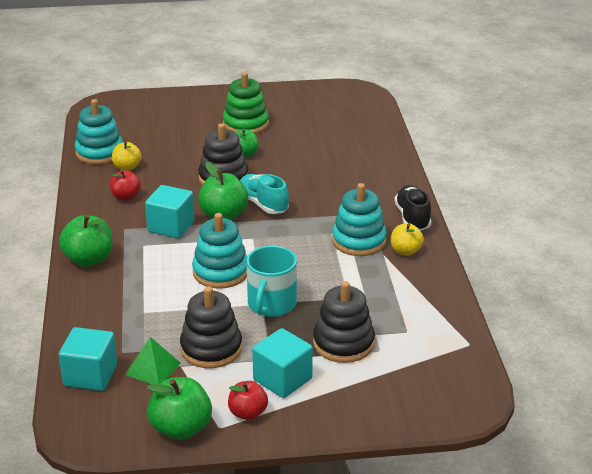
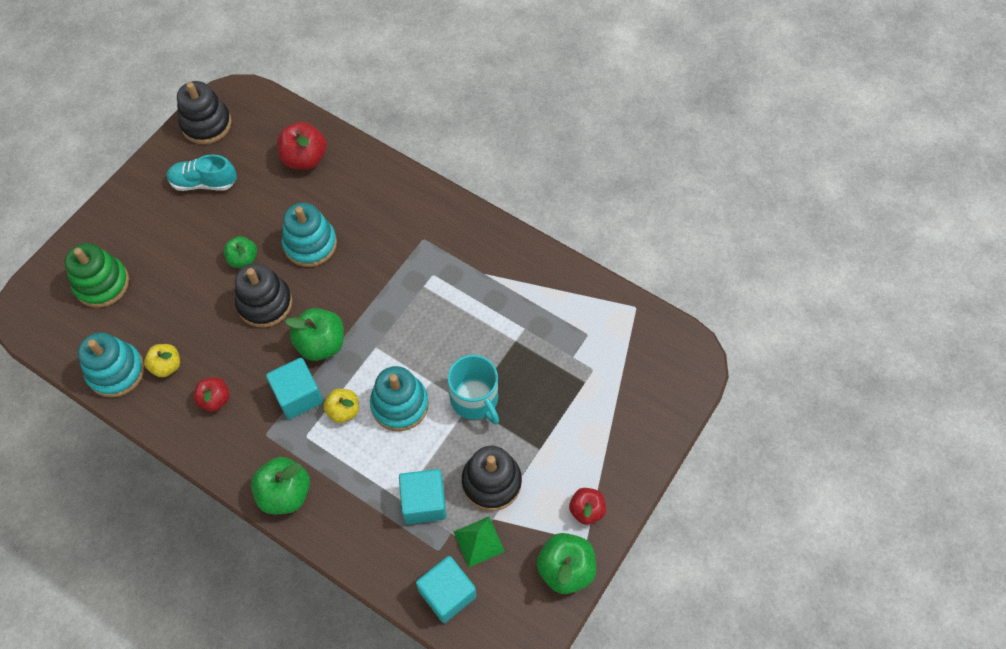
camera: 50 degrees left, 30 degrees up
green stacking toy [223,72,269,134] -> green stacking toy moved to [65,243,129,308]
turquoise shoe [240,174,289,214] -> turquoise shoe moved to [167,154,237,191]
turquoise cube [252,328,313,398] -> turquoise cube moved to [399,469,446,524]
black stacking toy [313,281,375,363] -> black stacking toy moved to [177,81,232,144]
turquoise stacking toy [332,183,387,256] -> turquoise stacking toy moved to [282,203,337,267]
yellow apple [391,223,424,256] -> yellow apple moved to [323,389,359,423]
black shoe [394,185,431,231] -> none
none -> red apple [277,122,327,170]

